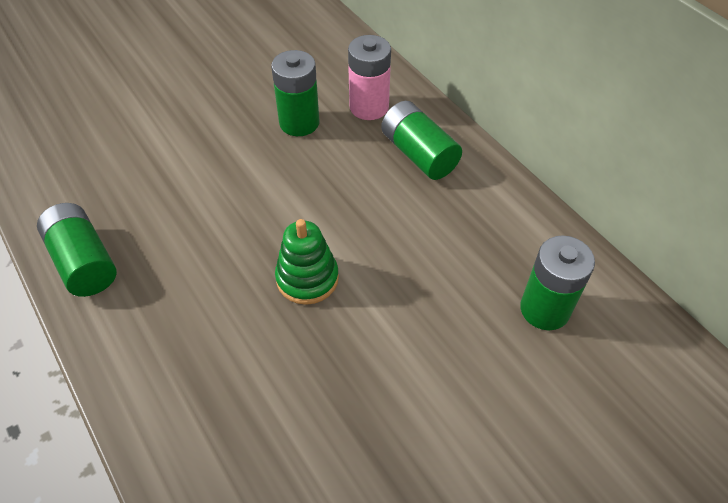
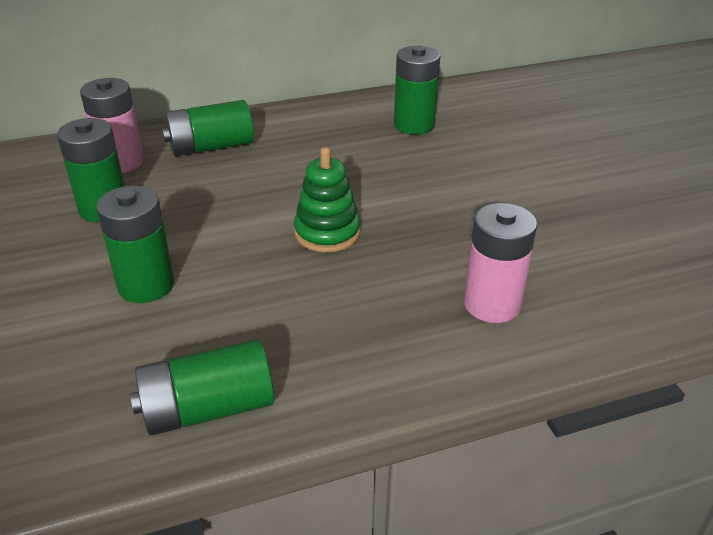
camera: 75 degrees left, 15 degrees down
none -> green battery [96,186,174,303]
none -> pink battery [464,203,537,323]

